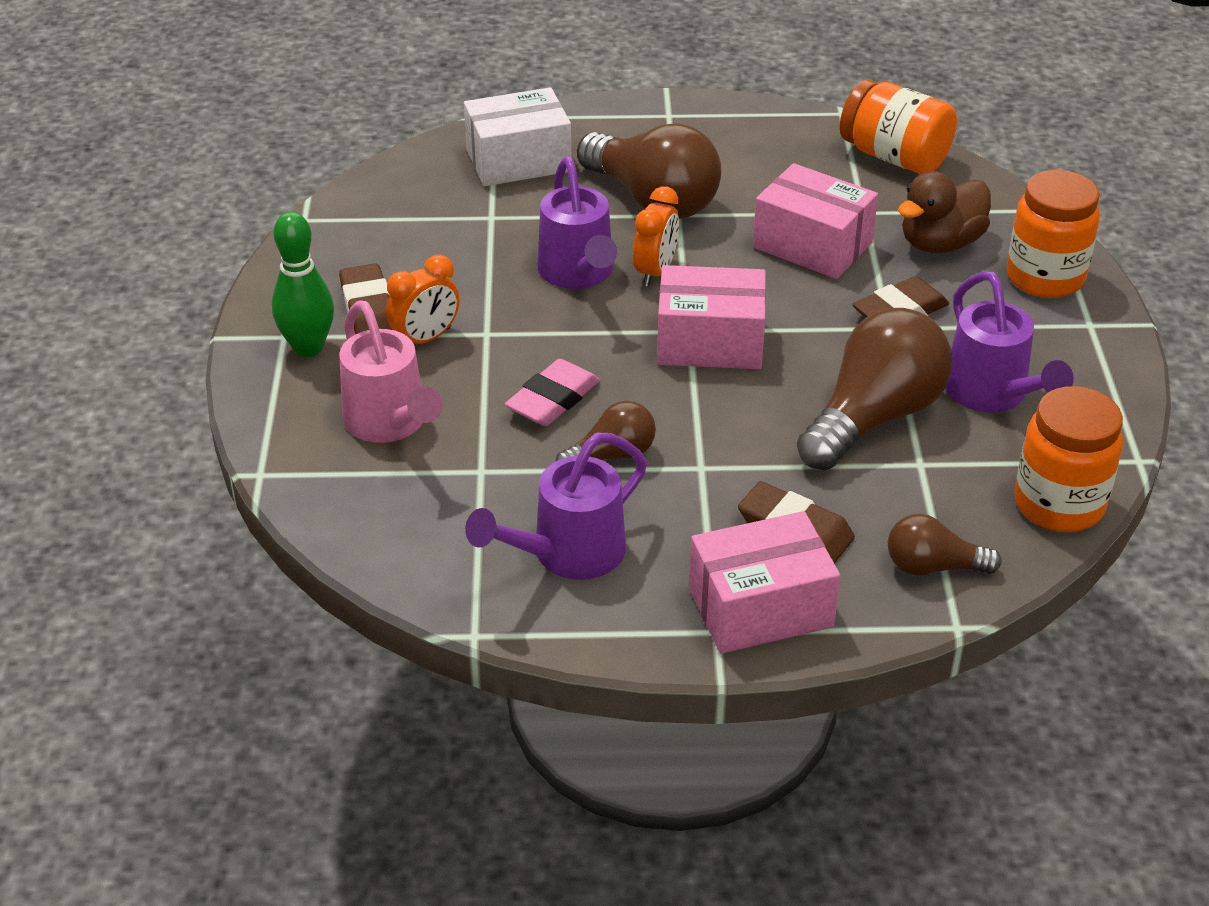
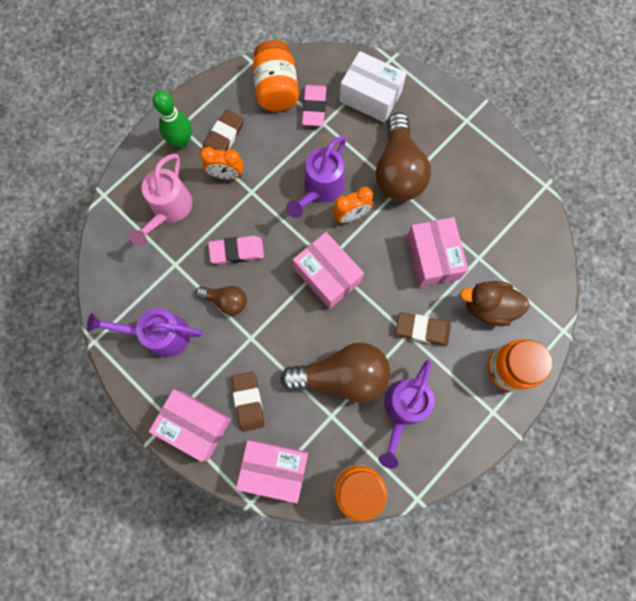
camera: 45 degrees right, 35 degrees up
orange jar [840,80,957,174] -> orange jar moved to [253,40,299,111]
brown light bulb [888,514,1002,576] -> pink box [236,440,308,503]
none -> pink eraser [302,85,327,126]

